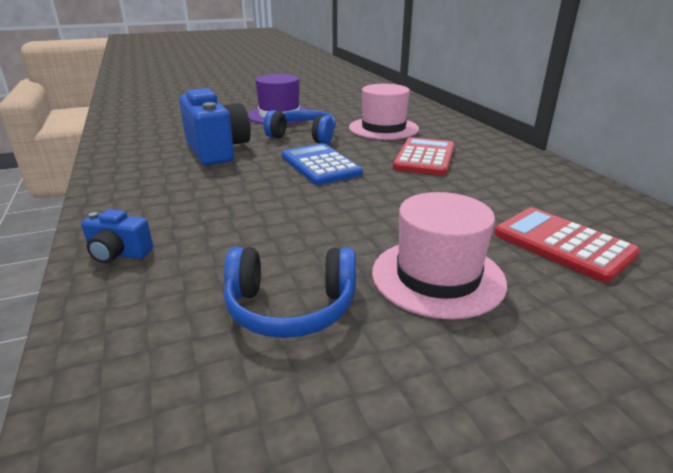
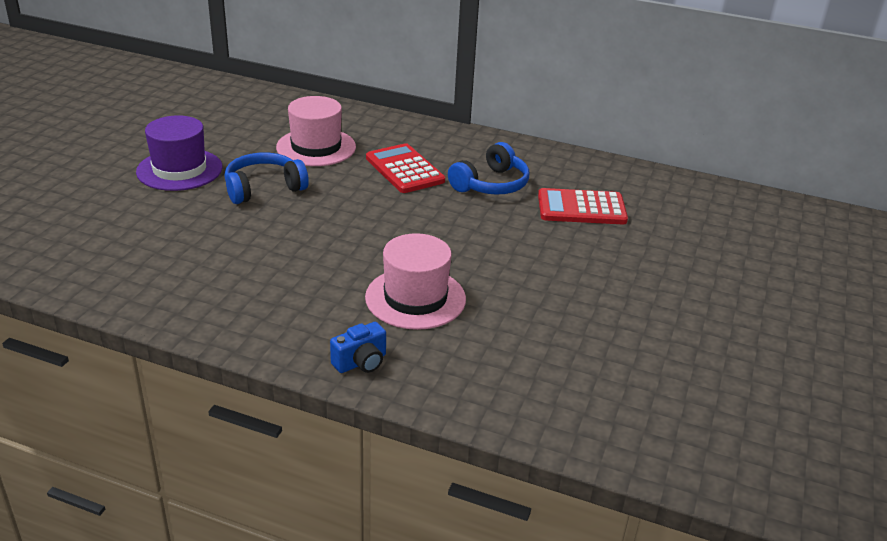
camera: 50 degrees left, 5 degrees up
blue camera [179,88,251,165] -> none
blue headphones [224,247,356,338] -> blue headphones moved to [448,142,529,195]
blue calculator [281,143,363,185] -> none
pink hat [372,192,507,319] -> pink hat moved to [365,233,466,330]

